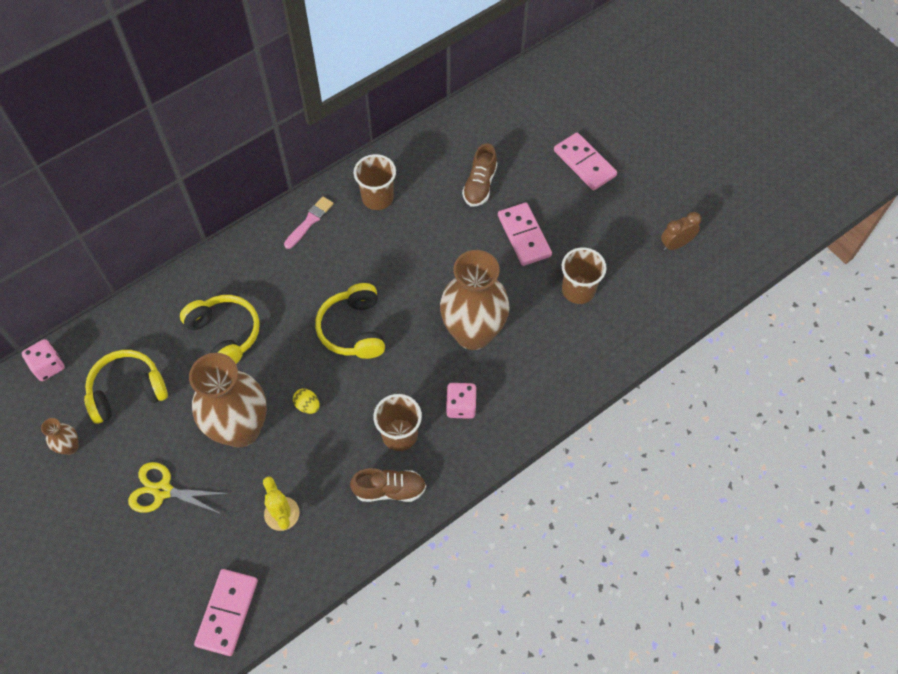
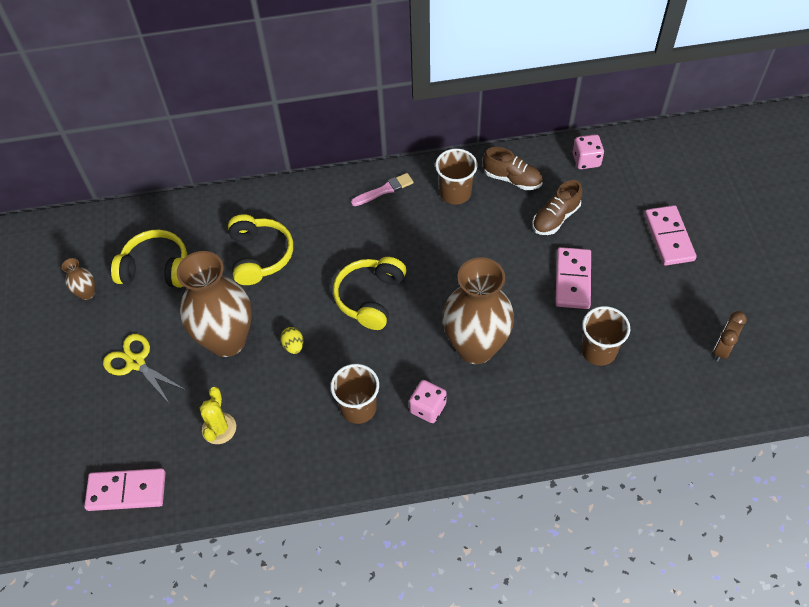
camera: 30 degrees right, 5 degrees down
pink dice [22,339,65,381] -> pink dice moved to [573,134,604,169]
pink domino [194,569,258,656] -> pink domino turned 45 degrees clockwise [84,468,166,511]
brown shoe [350,468,426,502] -> brown shoe moved to [483,147,543,190]
brown clock [661,212,701,251] -> brown clock turned 60 degrees counterclockwise [713,311,747,361]

